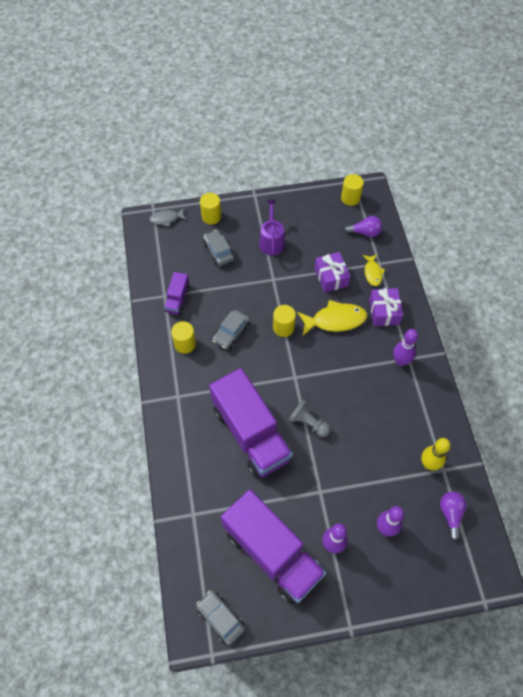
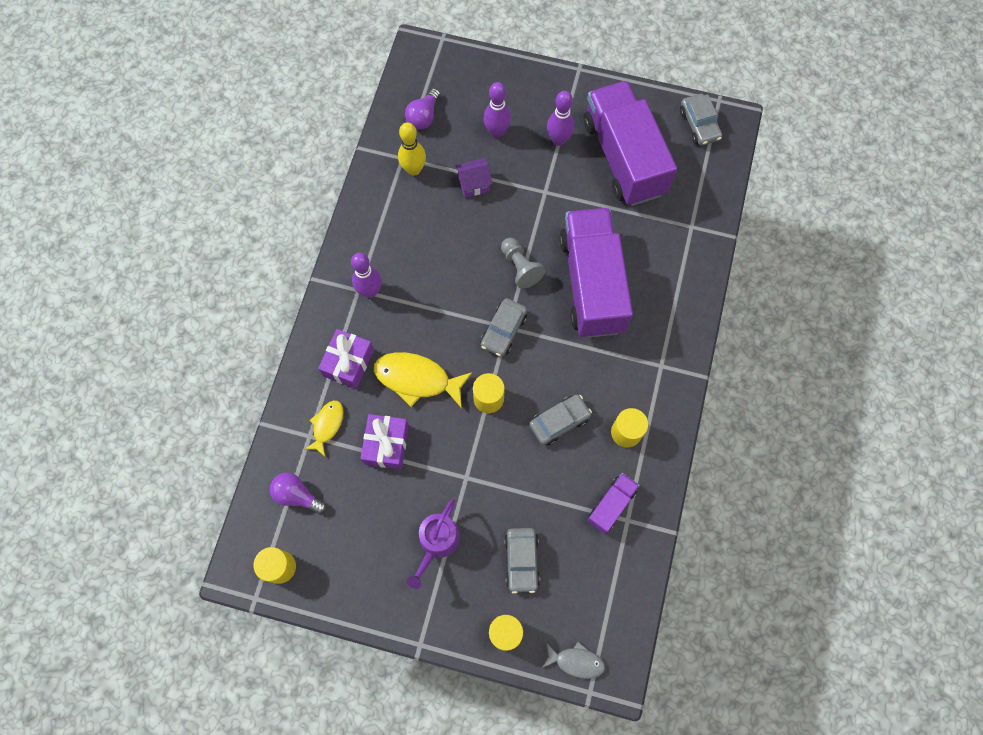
camera: 155 degrees left, 10 degrees up
none -> purple house [455,158,493,198]
none -> grey car [481,298,527,357]

